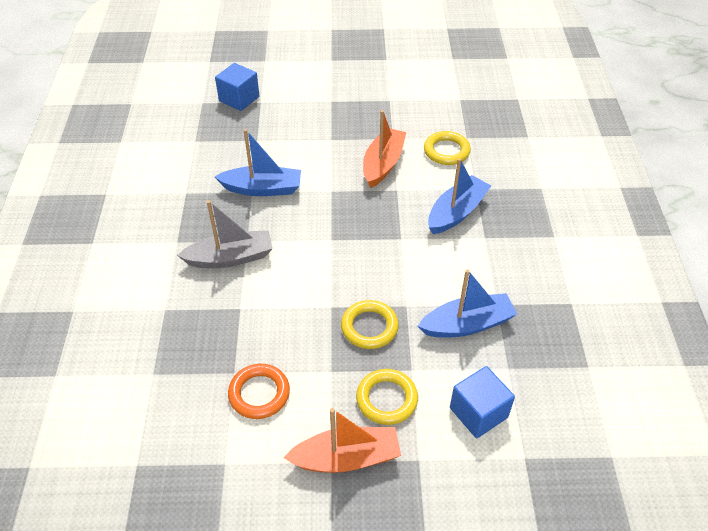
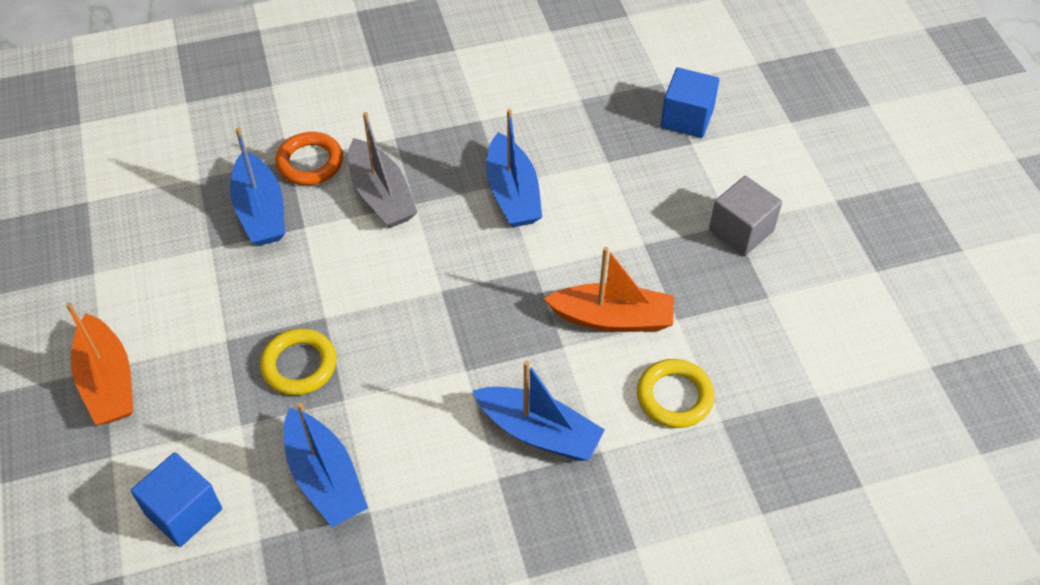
camera: 75 degrees right, 5 degrees up
orange ring [228,364,290,419] -> orange ring moved to [275,132,343,185]
yellow ring [356,369,418,425] -> none
none -> blue boat [230,127,285,246]
none -> grey cube [709,176,782,256]

